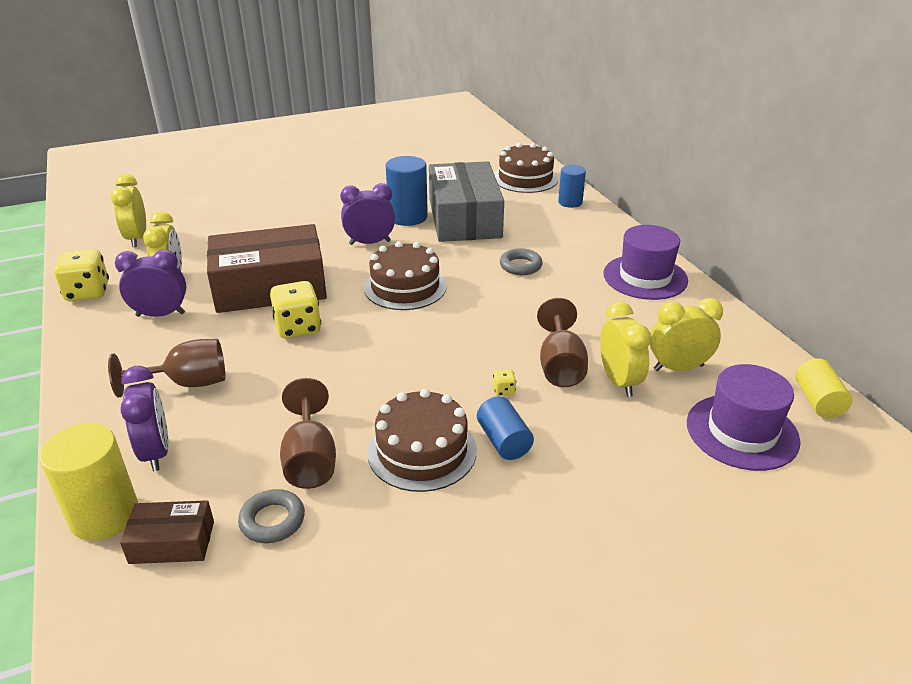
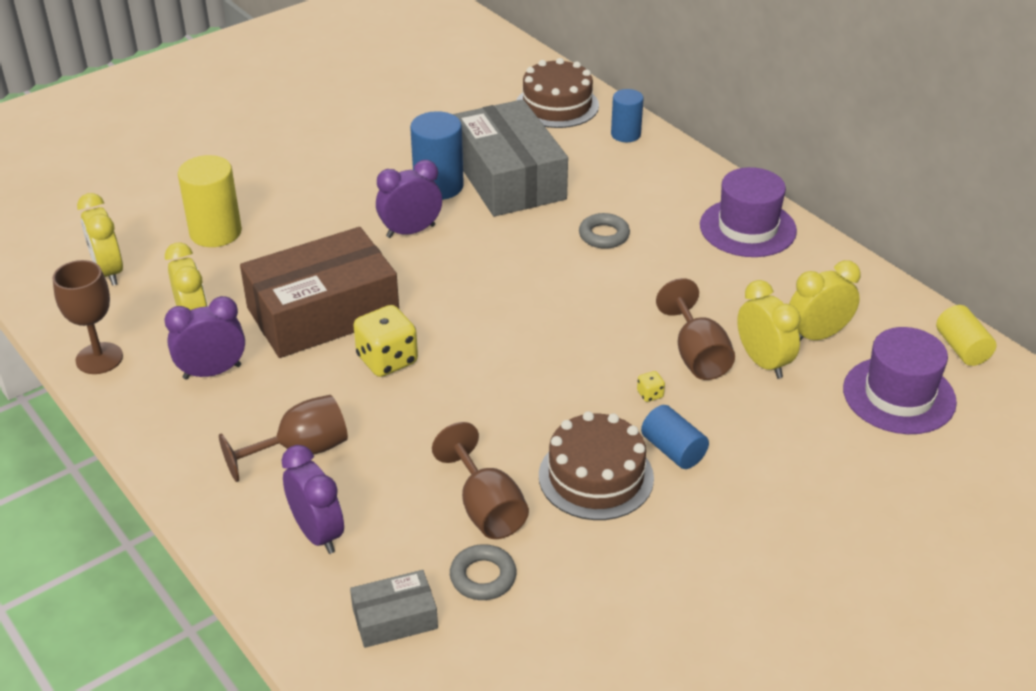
camera: 15 degrees left, 5 degrees up
yellow cylinder [39,423,138,541] -> yellow cylinder moved to [178,155,242,247]
yellow dice [54,249,109,301] -> brown goblet [53,260,123,374]
brown box [120,500,214,564] -> grey box [350,570,438,648]
brown cake [364,241,447,310] -> none

